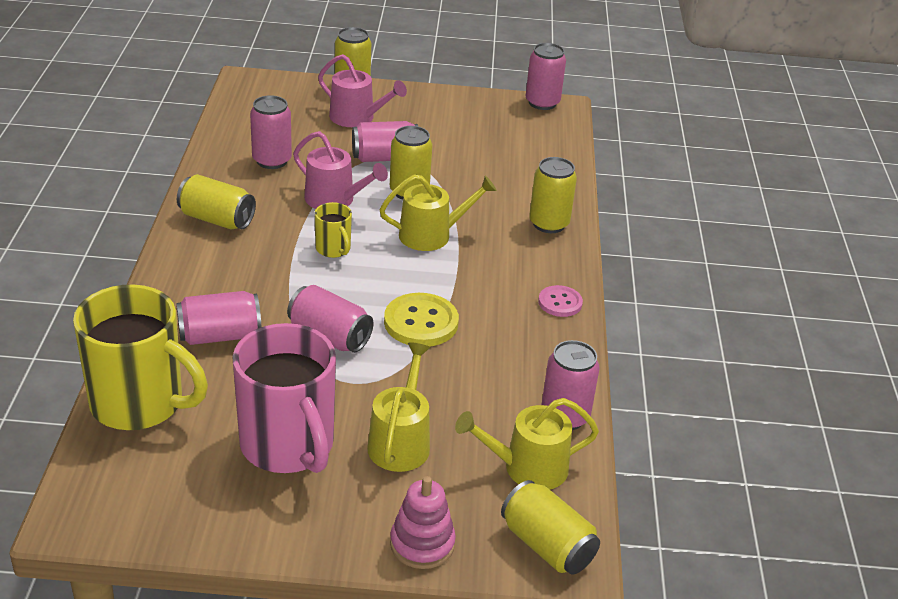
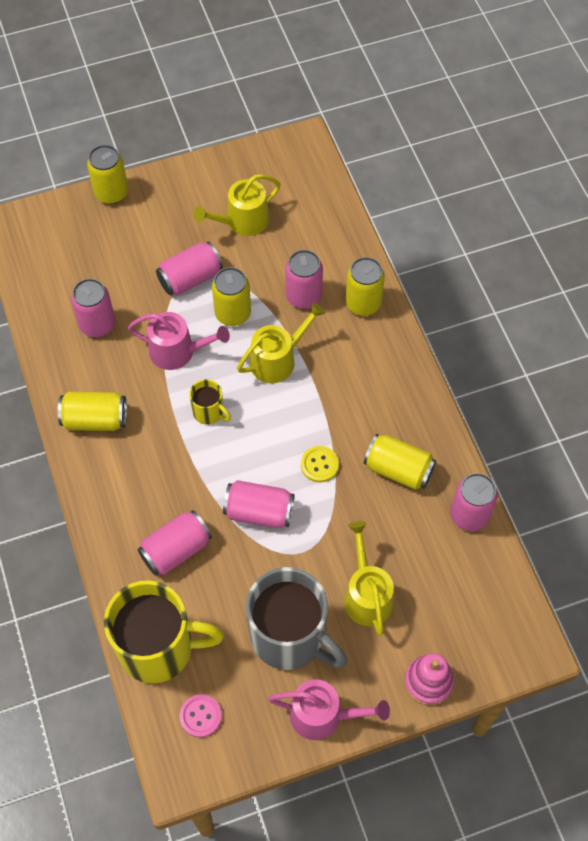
camera: 20 degrees left, 25 degrees up
pink mug [232,323,336,473] -> grey mug [246,567,347,670]
pink watering can [318,54,407,127] -> pink watering can moved to [268,679,390,740]
yellow button [384,293,459,347] -> yellow button [301,446,339,482], size x0.61
yellow watering can [455,398,599,489] -> yellow watering can moved to [194,174,280,236]
yellow can [501,480,600,574] -> yellow can moved to [364,434,436,490]
pink can [526,43,566,110] -> pink can moved to [285,250,323,309]
pink button [538,285,583,317] -> pink button moved to [180,694,222,738]

